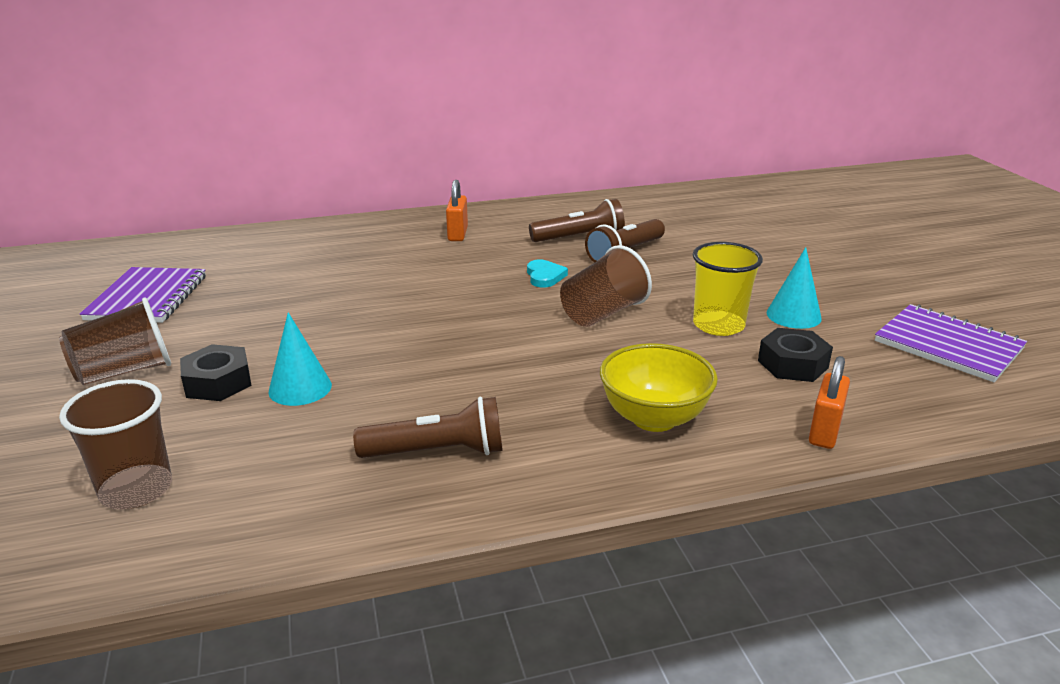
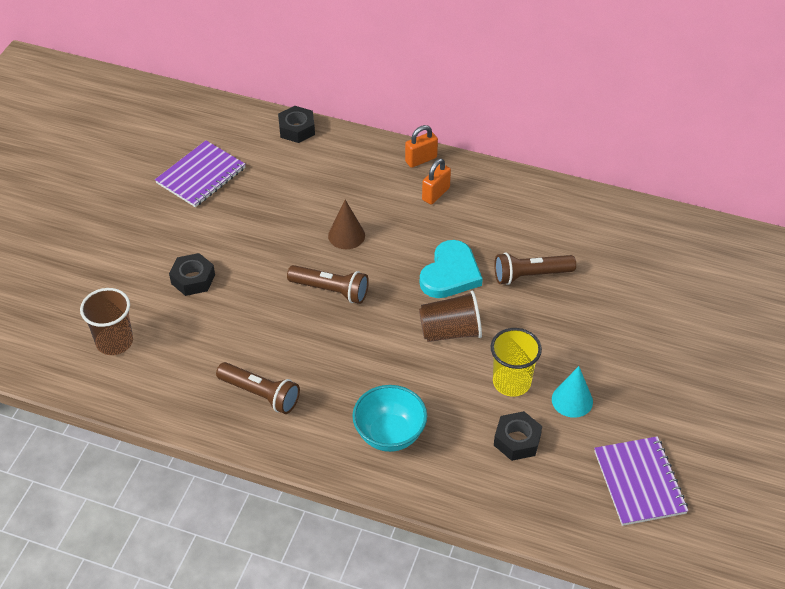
camera: 35 degrees right, 20 degrees up
brown cup [59,297,171,385] -> none
turquoise cone [269,312,332,406] -> none
turquoise heart [527,259,568,288] -> turquoise heart [420,240,483,298], size x1.90
brown flashlight [529,199,625,242] -> brown flashlight moved to [287,265,369,304]
yellow bowl [600,343,718,432] -> turquoise bowl [352,385,427,452]
orange padlock [809,356,850,449] -> orange padlock moved to [405,125,438,168]
none -> black nut [278,106,315,143]
none -> brown cone [328,200,365,249]

